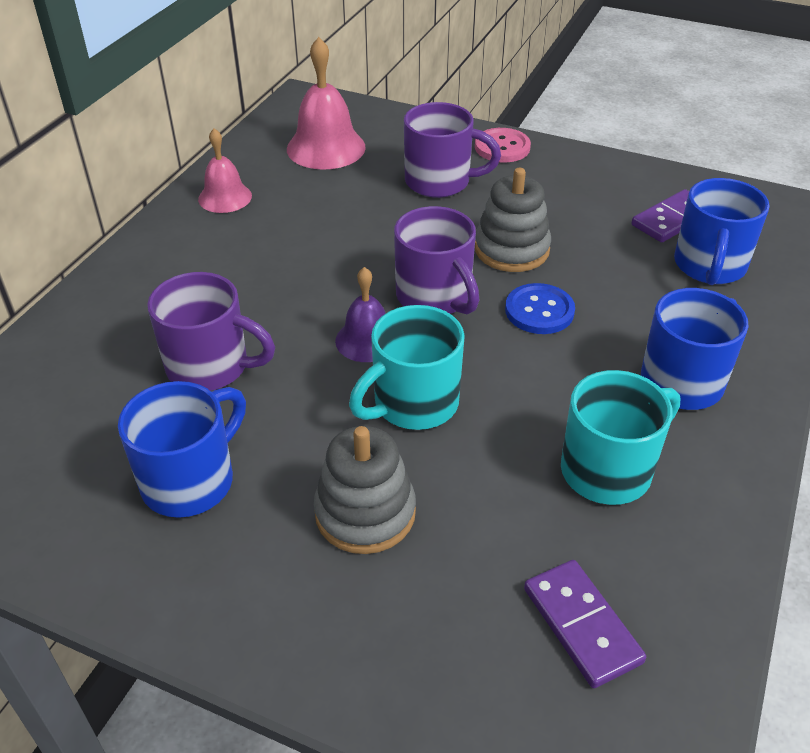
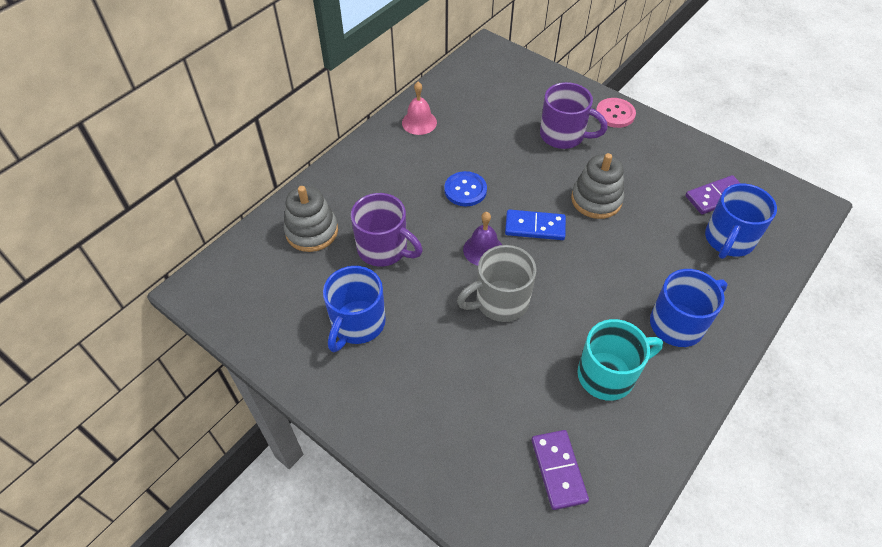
camera: 15 degrees right, 10 degrees up
blue mug [118,381,246,518] -> blue mug turned 150 degrees clockwise [323,266,386,352]
pink bell [287,37,366,170] -> none
grey stacking toy [314,426,416,554] -> grey stacking toy moved to [284,186,338,252]
turquoise mug [349,305,465,430] -> grey mug [457,245,537,322]
purple mug [394,206,479,314] -> blue domino [505,209,566,240]
blue button [505,283,575,334] -> blue button moved to [444,171,487,206]

